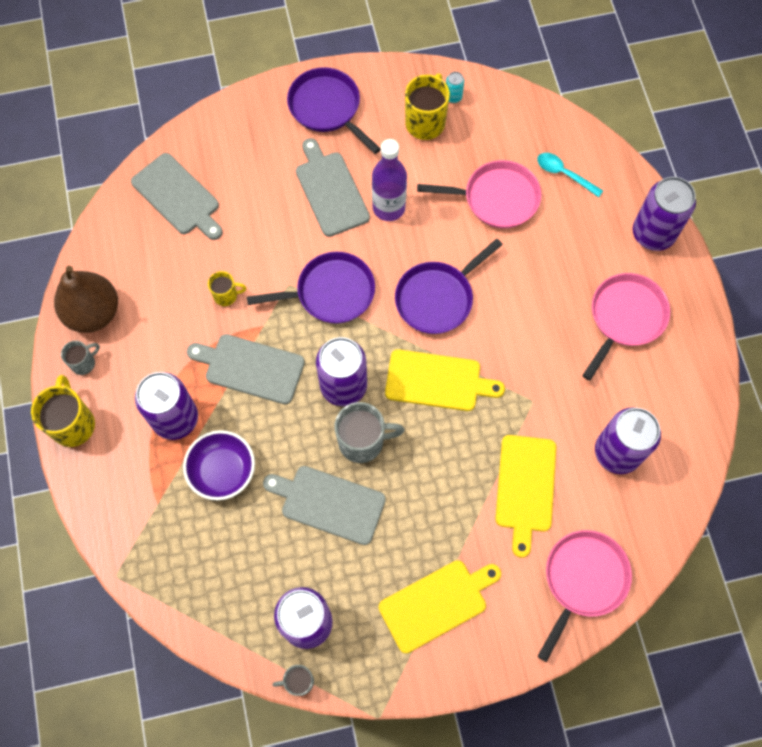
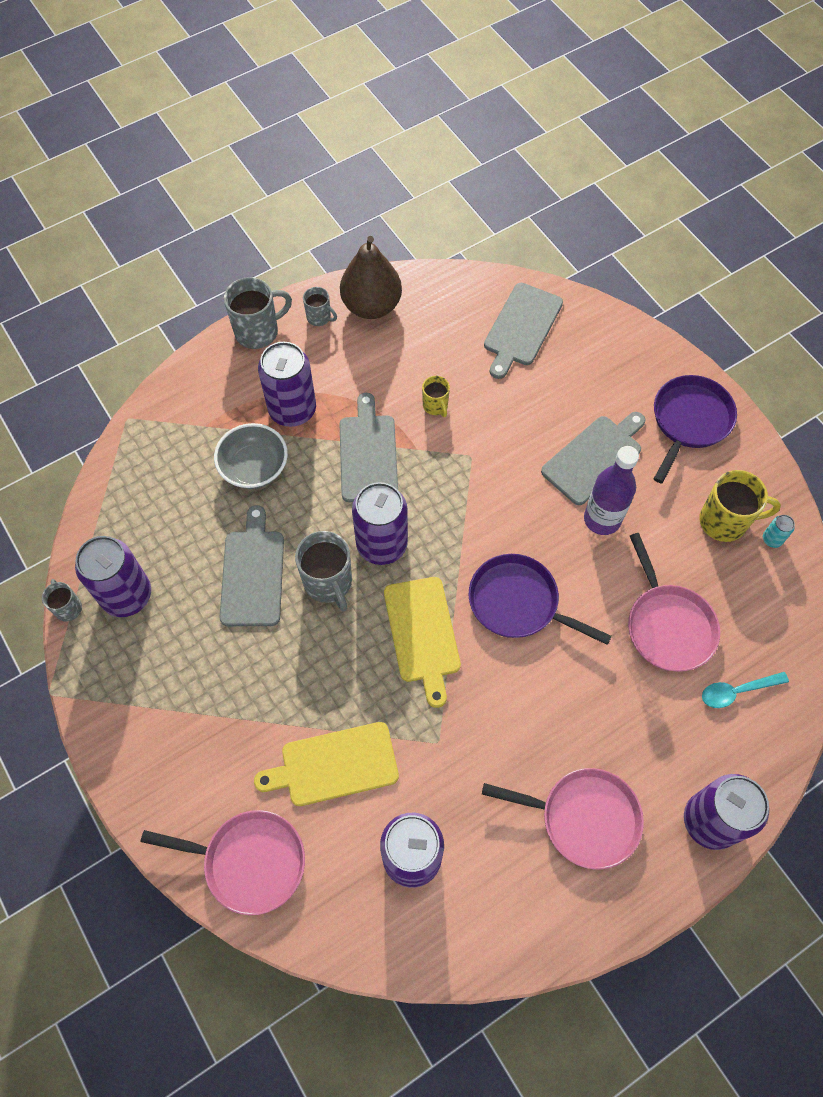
camera: 70 degrees right, 5 degrees down
yellow mug [31,375,95,447] -> grey mug [224,277,292,349]
purple bowl [183,430,255,500] -> grey bowl [214,423,288,489]
purple pan [247,252,375,324] -> none
yellow cutting board [379,560,501,653] -> none
turquoise spoon [537,153,603,197] -> turquoise spoon turned 120 degrees counterclockwise [702,672,789,708]

